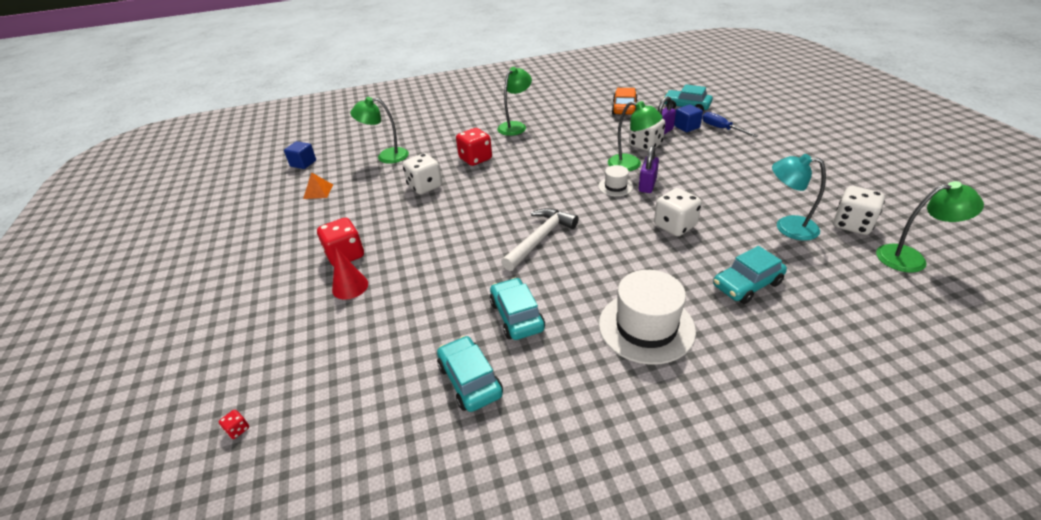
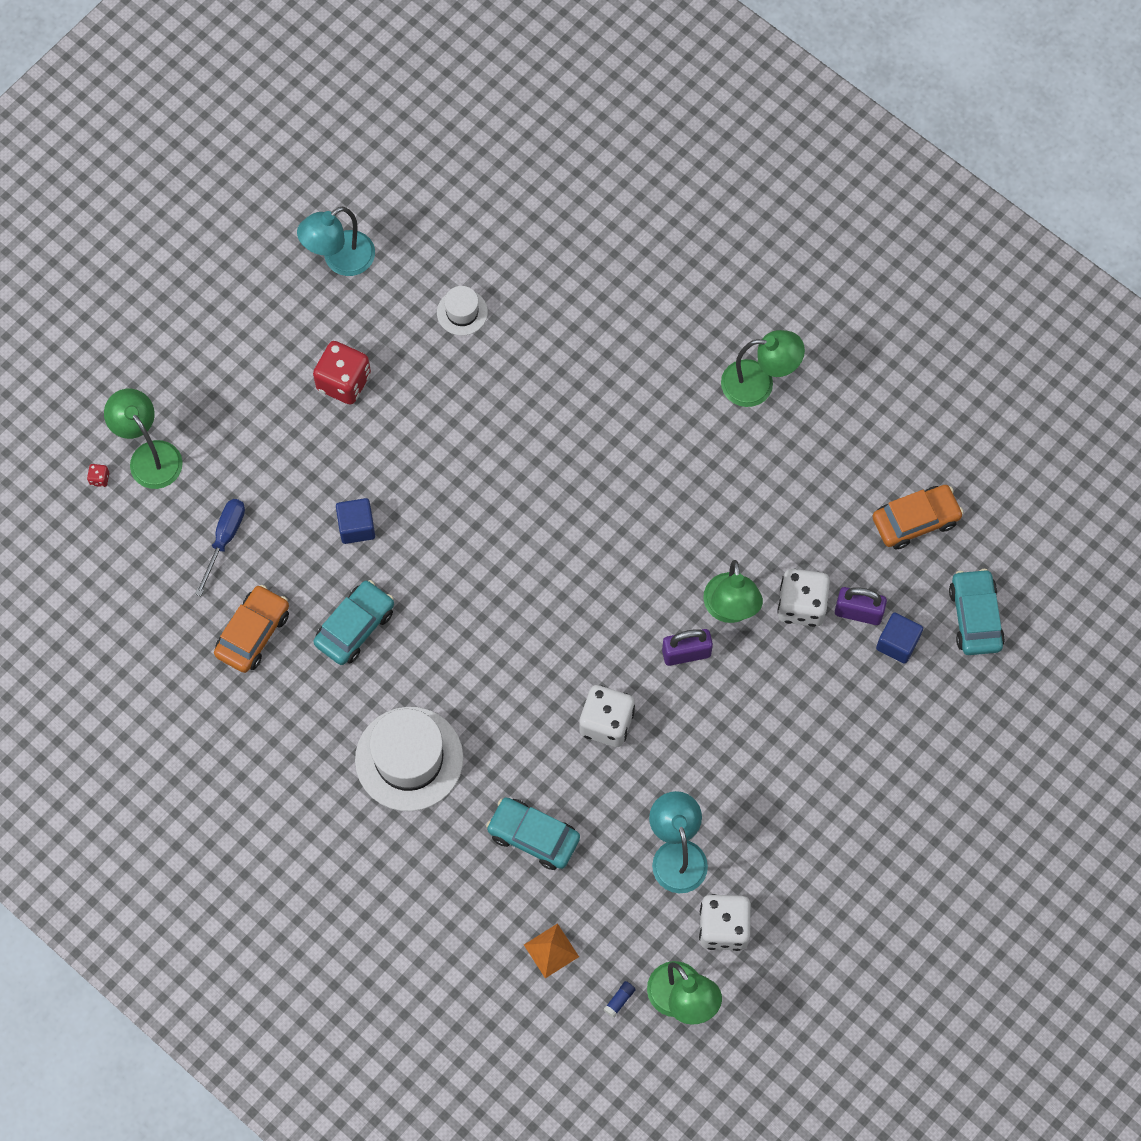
camera: 55 degrees right, 30 degrees up
blue cube [284,141,316,169] -> blue cube moved to [336,498,375,544]
orange pyramid [303,172,333,199] -> orange pyramid moved to [524,923,579,978]
red cone [332,248,368,300] -> none
green lamp [350,97,409,164] -> green lamp moved to [104,389,183,489]
white dice [403,153,442,194] -> none
turquoise car [437,336,503,412] -> orange car [214,585,289,673]
red dice [456,128,492,166] -> none
white hammer [501,208,578,271] -> none
white hat [598,165,633,196] -> white hat moved to [437,286,488,335]
blue screwdriver [702,112,758,137] -> blue screwdriver moved to [195,499,245,596]
none -> turquoise lamp [297,206,375,276]
none -> blue glue stick [603,981,636,1018]

